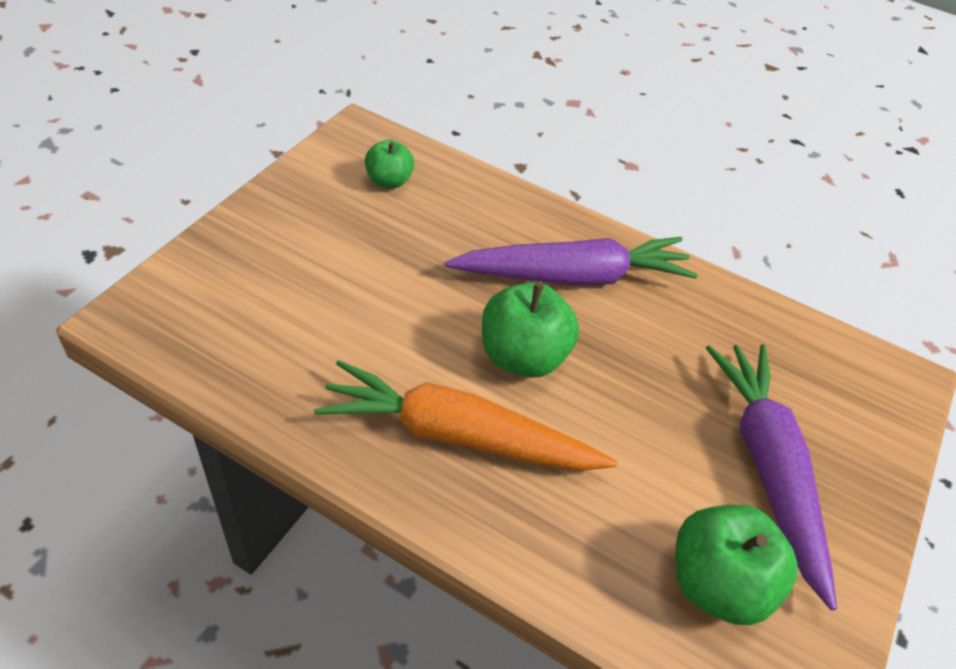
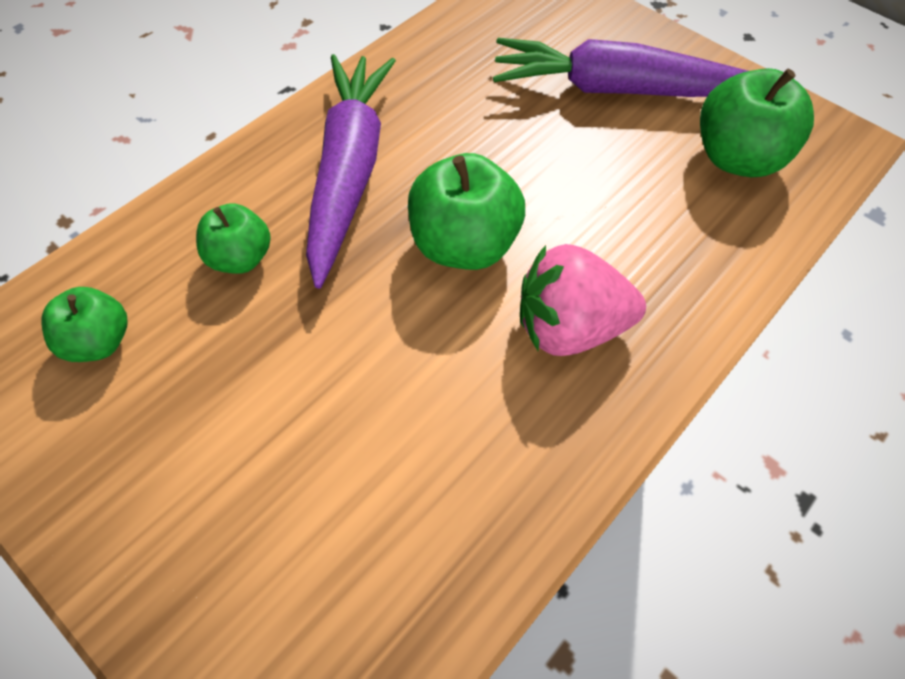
camera: 75 degrees left, 10 degrees up
orange carrot [314,360,617,471] -> pink strawberry [520,244,646,356]
none -> green apple [196,203,271,274]

